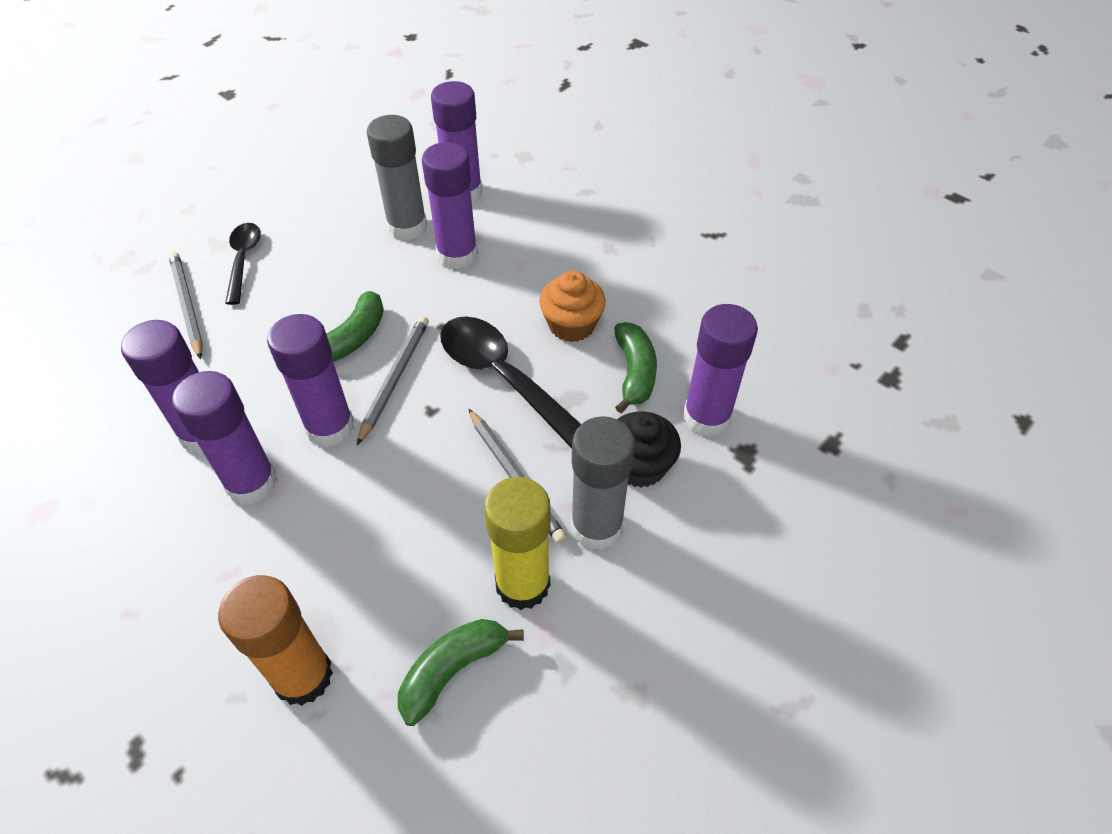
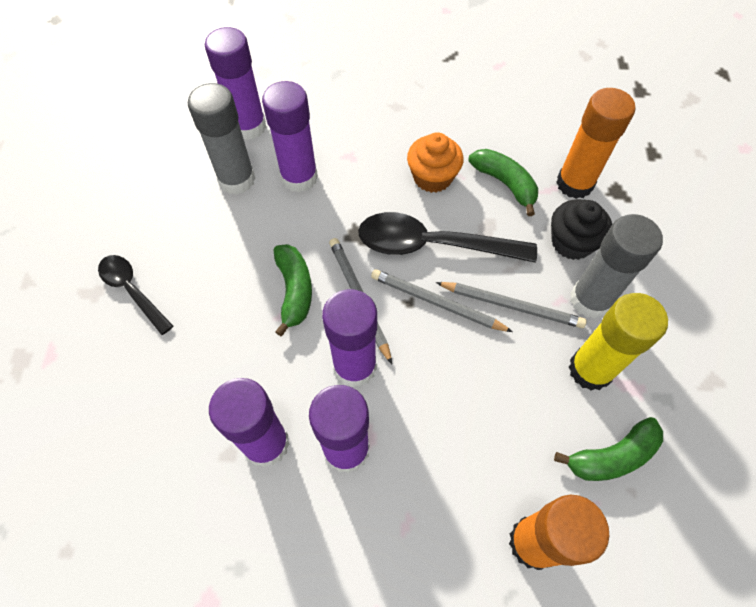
camera: 40 degrees left, 10 degrees up
grey pencil [169,252,203,359] -> grey pencil moved to [371,269,513,332]
green banana [398,619,524,726] -> green banana turned 120 degrees counterclockwise [554,417,663,481]
purple glue stick [683,304,758,437] -> orange glue stick [556,88,635,199]

